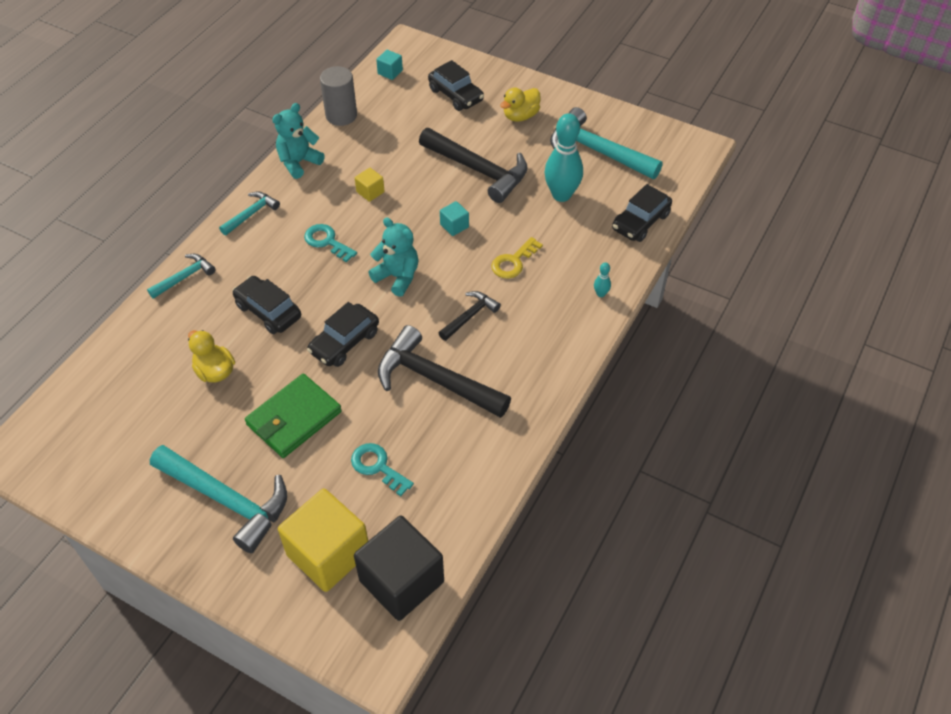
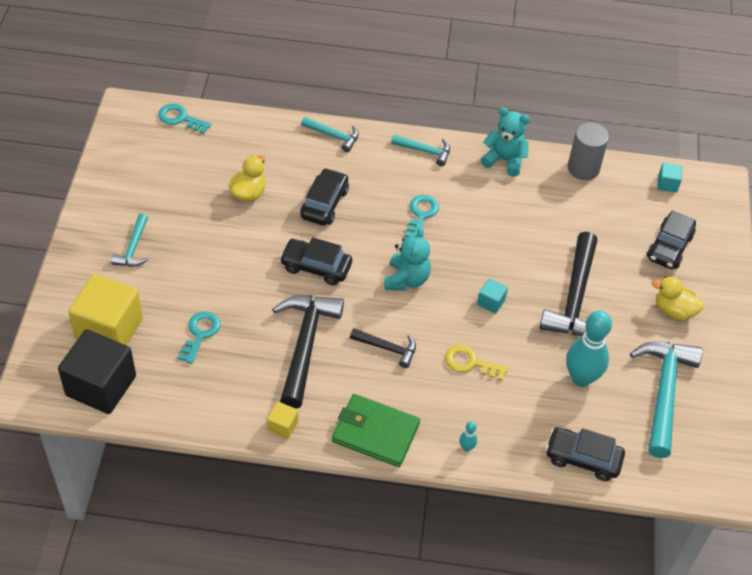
camera: 65 degrees right, 0 degrees up
turquoise hammer [150,445,287,553] -> turquoise hammer [111,213,148,267], size x0.52
green wallet [245,374,342,458] -> green wallet moved to [332,394,420,467]
yellow cube [355,168,385,202] -> yellow cube moved to [267,402,298,439]
none -> turquoise key [158,103,211,134]

